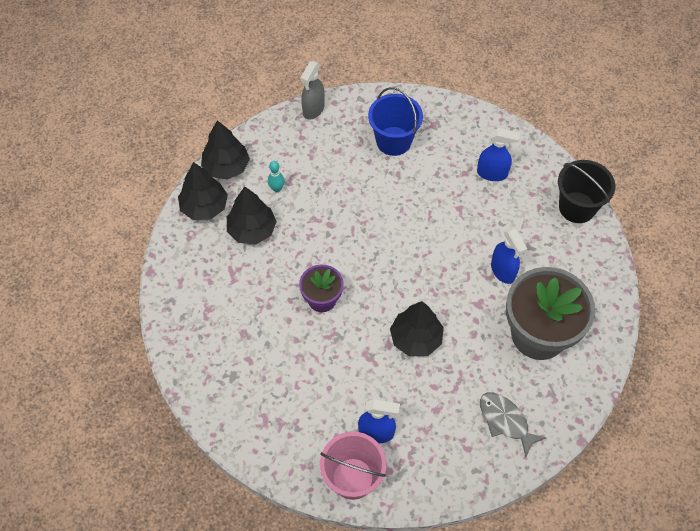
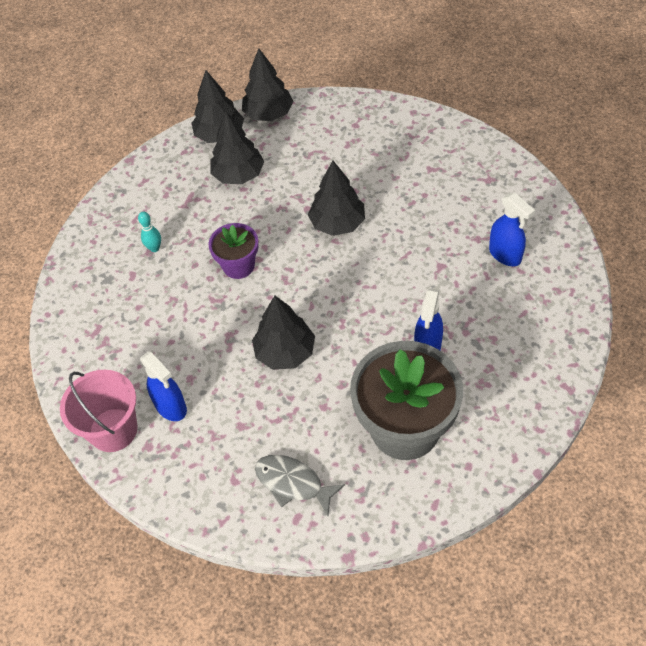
camera: 45 degrees right, 5 degrees down
turquoise bowling pin [268,161,285,192] -> turquoise bowling pin moved to [138,212,161,252]
grey spray bottle [300,61,325,120] -> none
blue bucket [368,87,423,156] -> none
grey fish [480,393,546,457] -> grey fish turned 60 degrees counterclockwise [255,455,345,516]
black bucket [558,160,615,223] -> none
none -> black tree [308,161,365,236]

